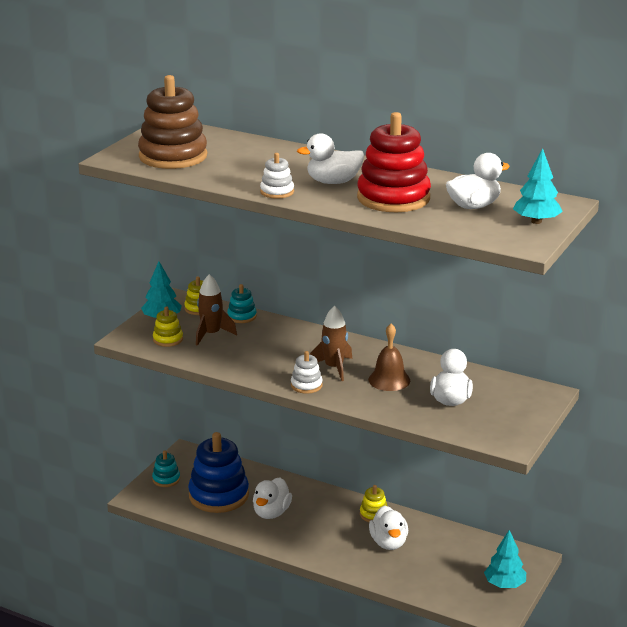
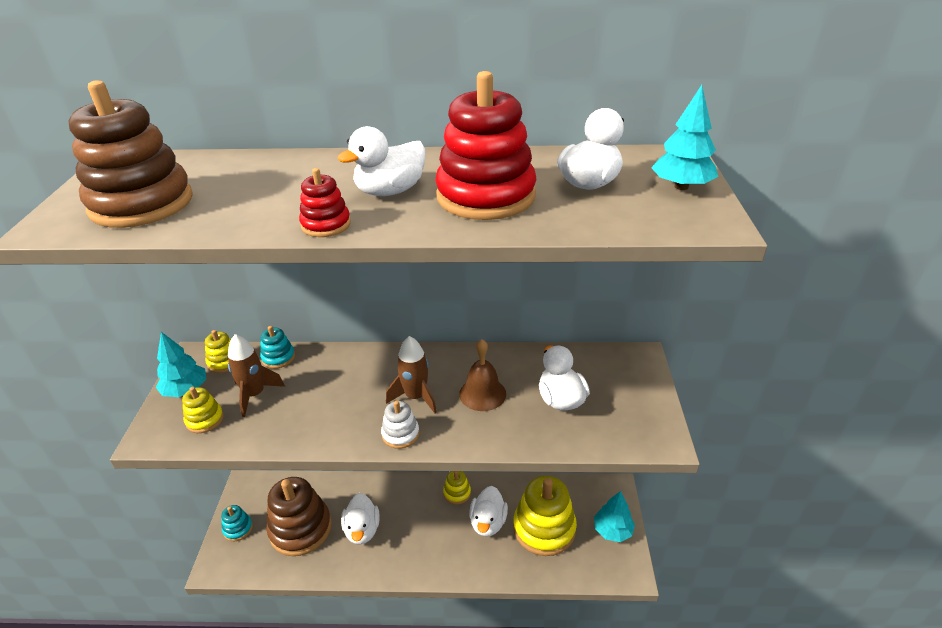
camera: 25 degrees left, 10 degrees up
blue stacking toy [188,432,249,513] -> brown stacking toy [266,477,332,556]
white stacking toy [260,153,294,199] -> red stacking toy [299,168,351,237]
white duck [369,506,408,550] -> white duck turned 45 degrees clockwise [469,486,508,537]
none -> yellow stacking toy [513,476,577,556]

